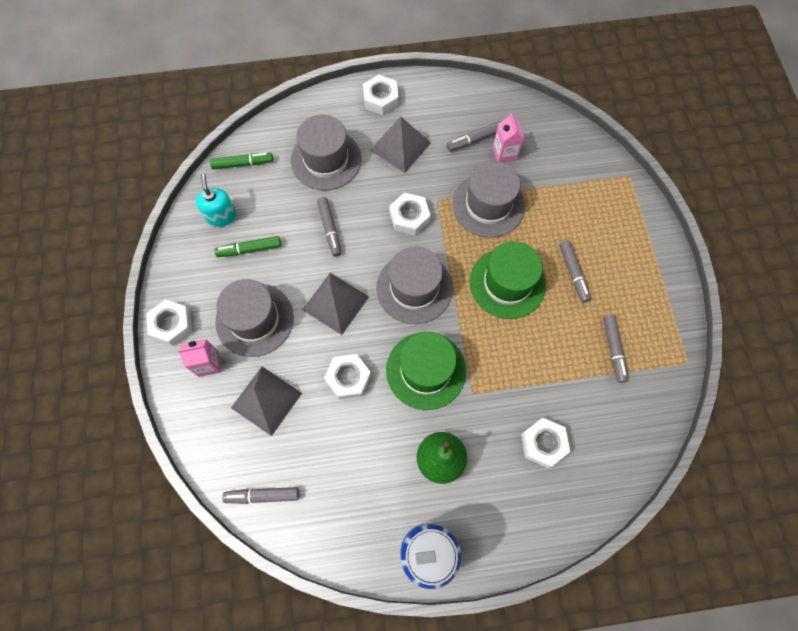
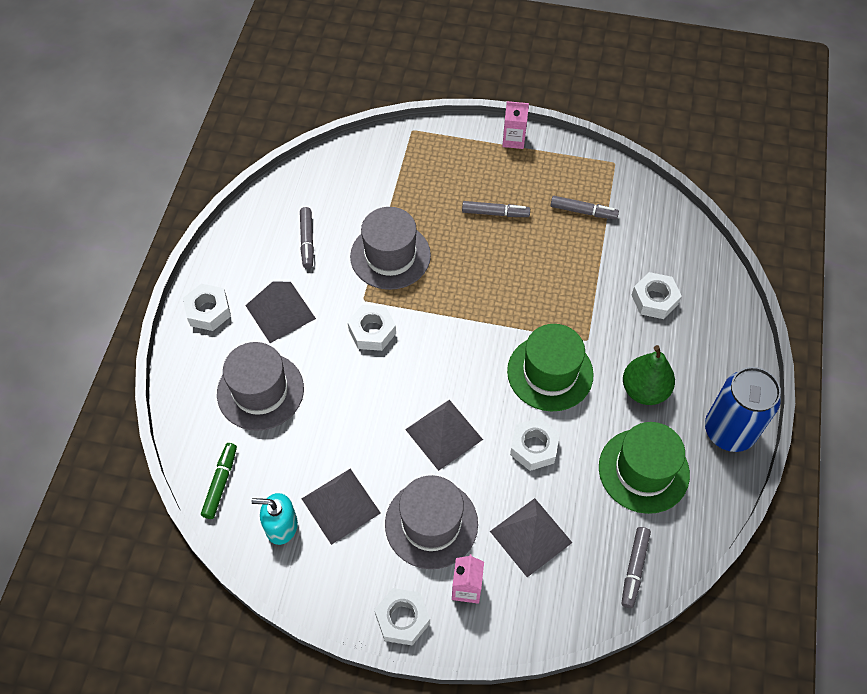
camera: 70 degrees left, 10 degrees down
green marker [215,236,281,257] -> grey pyramid [301,469,381,545]
grey marker [317,197,341,257] -> none
grey hat [376,247,453,324] -> none
green hat [470,241,546,319] -> green hat moved to [599,422,690,514]
pink carton [493,113,525,163] -> pink carton moved to [502,101,529,149]

